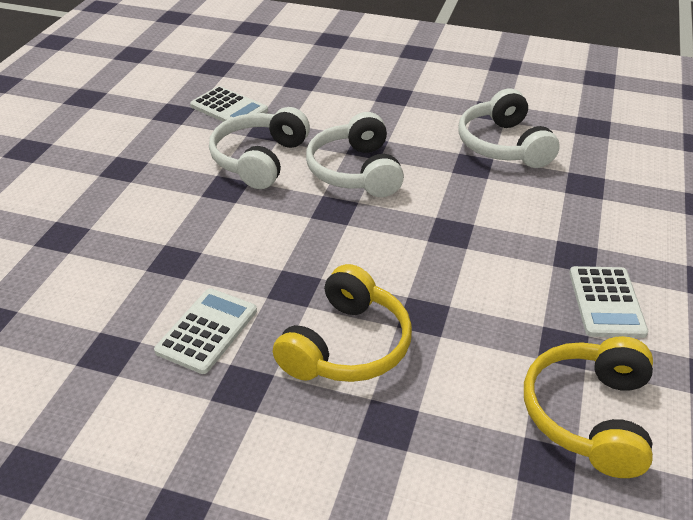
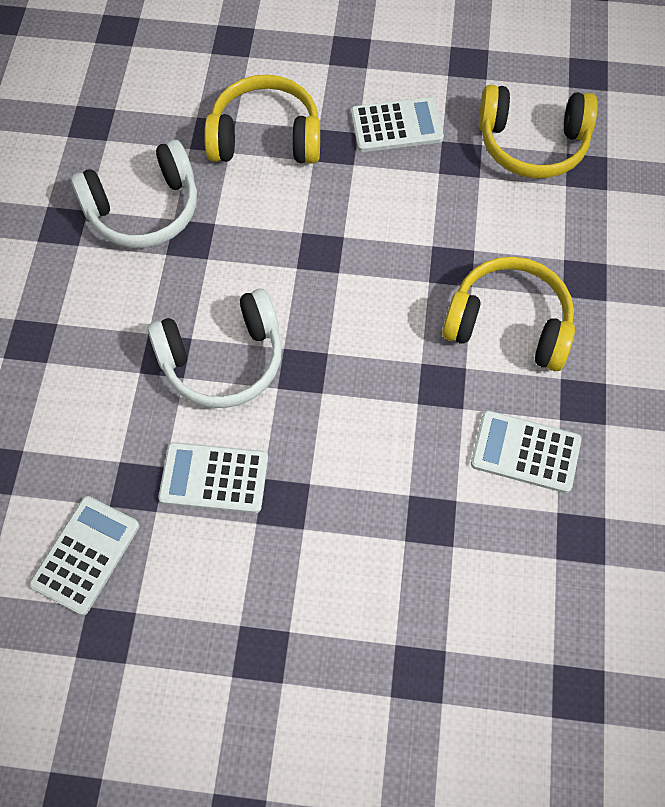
camera: 100 degrees left, 25 degrees up
white headphones [209,107,310,189] -> white calculator [158,442,268,513]
none -> yellow headphones [204,74,320,164]

